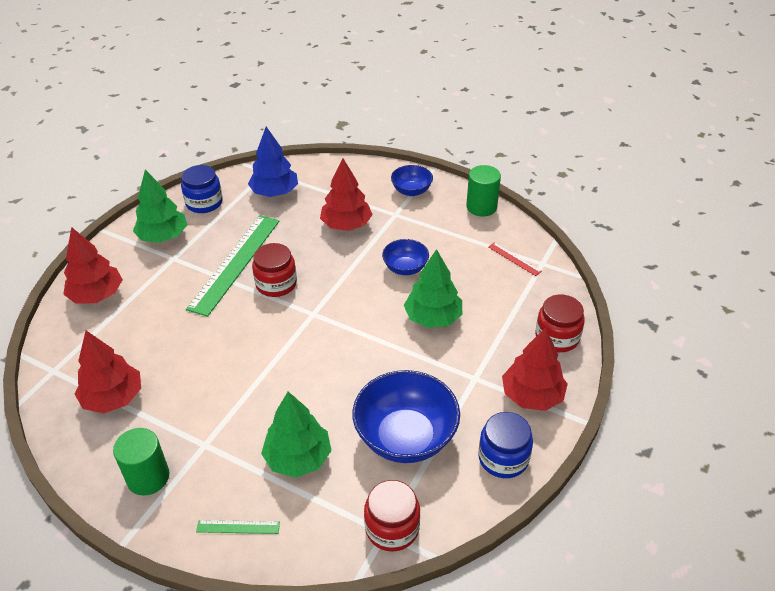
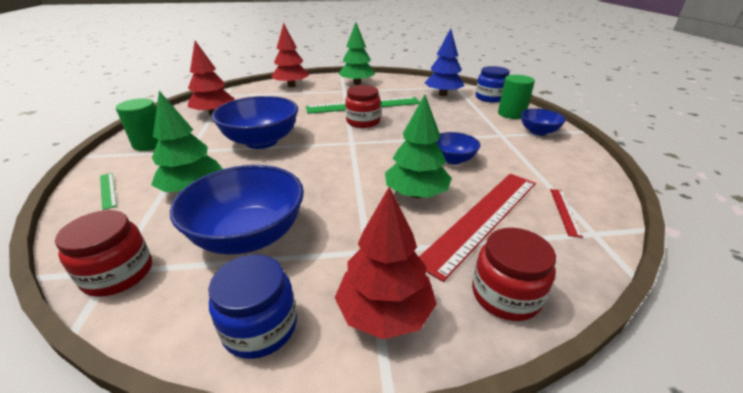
camera: 55 degrees right, 10 degrees down
blue jar [181,165,223,213] -> blue jar moved to [476,66,510,103]
red tree [320,158,373,231] -> none
green cylinder [466,165,501,217] -> green cylinder moved to [498,75,535,119]
none -> blue bowl [212,96,298,149]
none -> red ruler [419,174,536,282]

